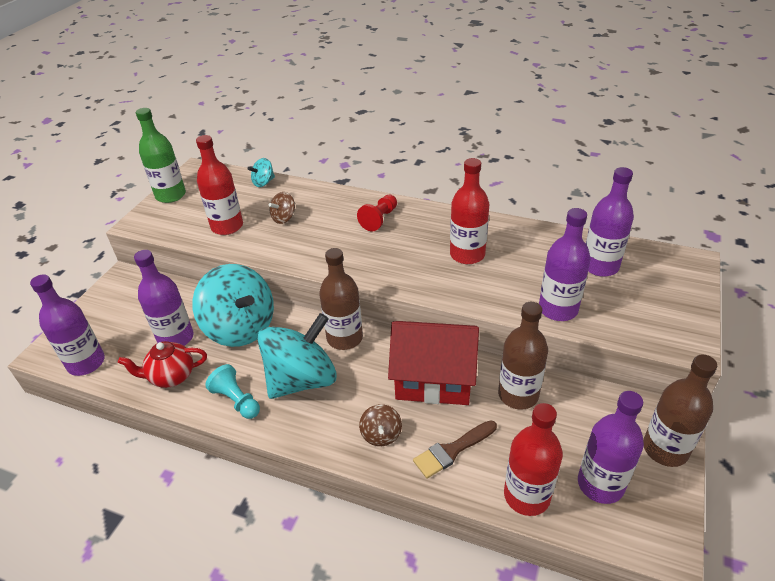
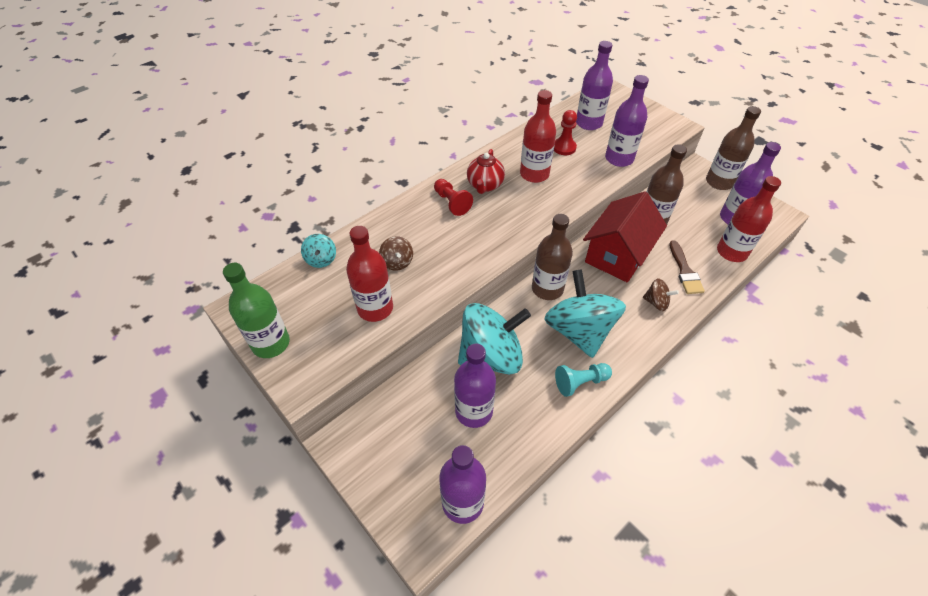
camera: 65 degrees left, 10 degrees up
red teapot [118,341,207,388] -> red teapot moved to [467,149,505,194]
none -> red pawn [554,110,577,155]

